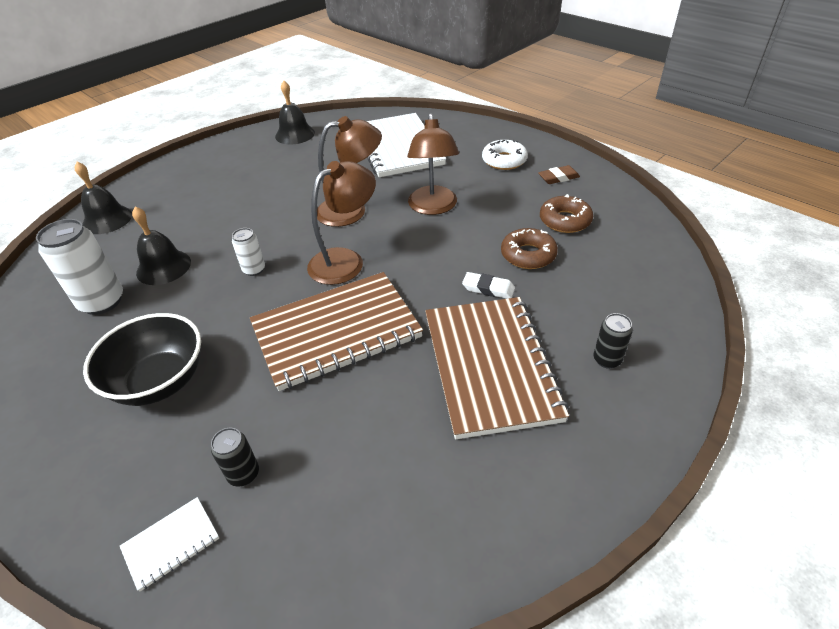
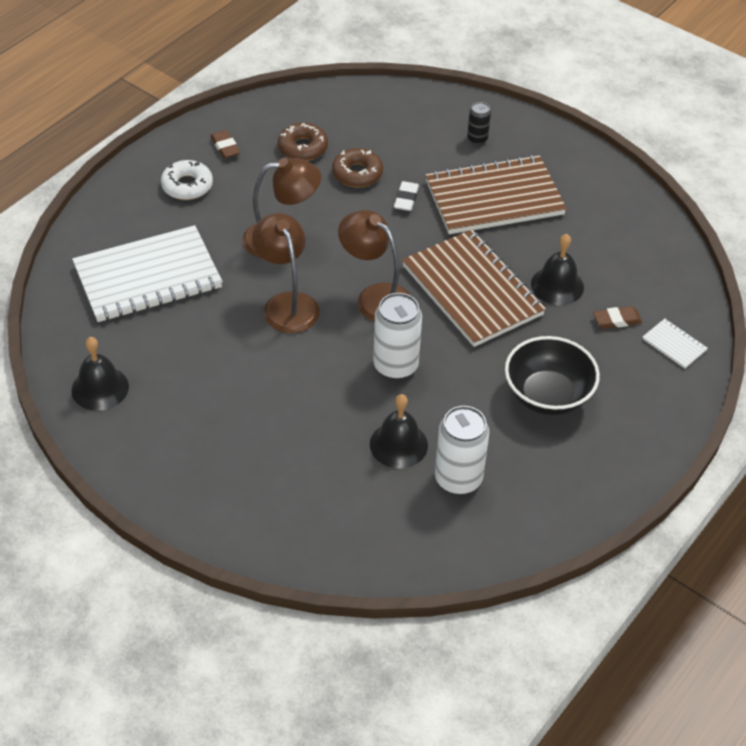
camera: 100 degrees left, 5 degrees up
black bell [75,162,132,234] -> black bell moved to [531,234,584,305]
black can [211,428,259,487] -> brown eraser [593,306,642,329]
white can [232,228,265,276] -> white can [373,293,422,380], size x1.87

